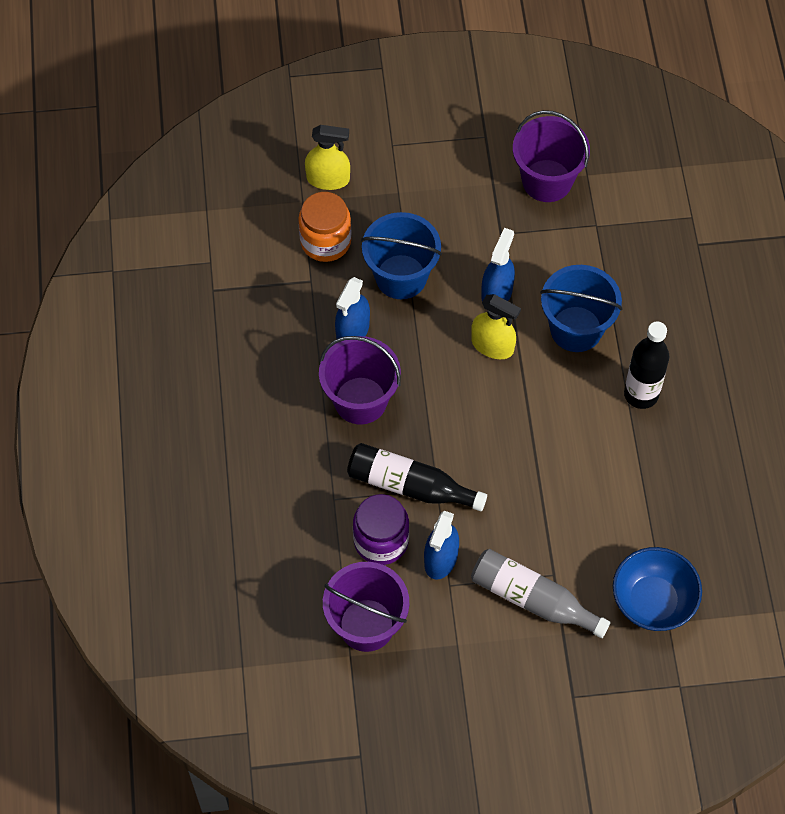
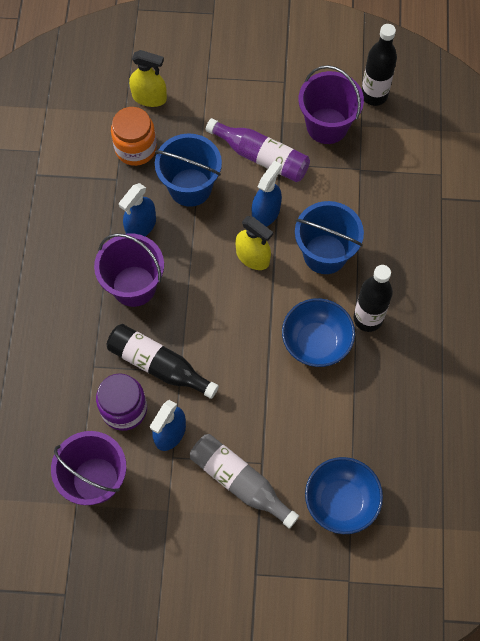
camera: 10 degrees right, 5 degrees up
none -> purple bottle [206,118,310,182]
none -> blue bowl [282,298,355,367]
none -> black bottle [362,24,397,106]

